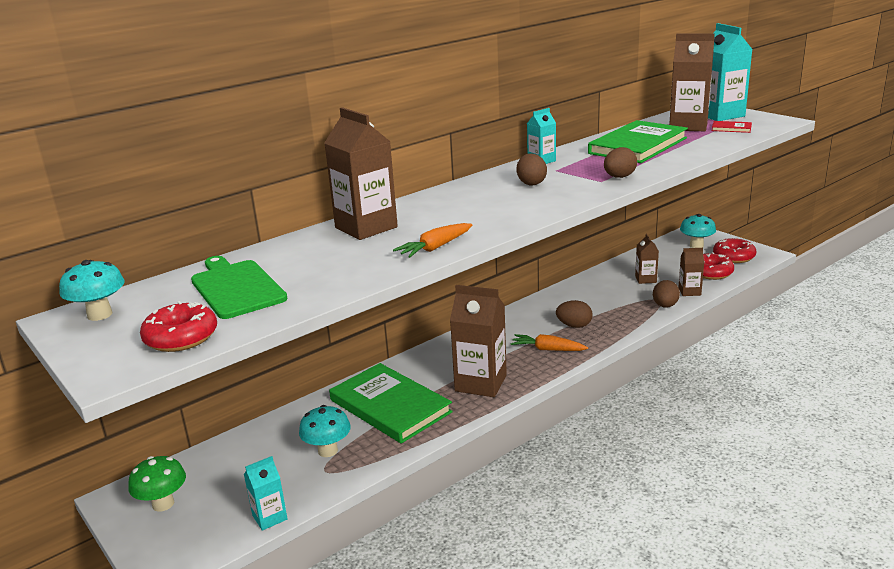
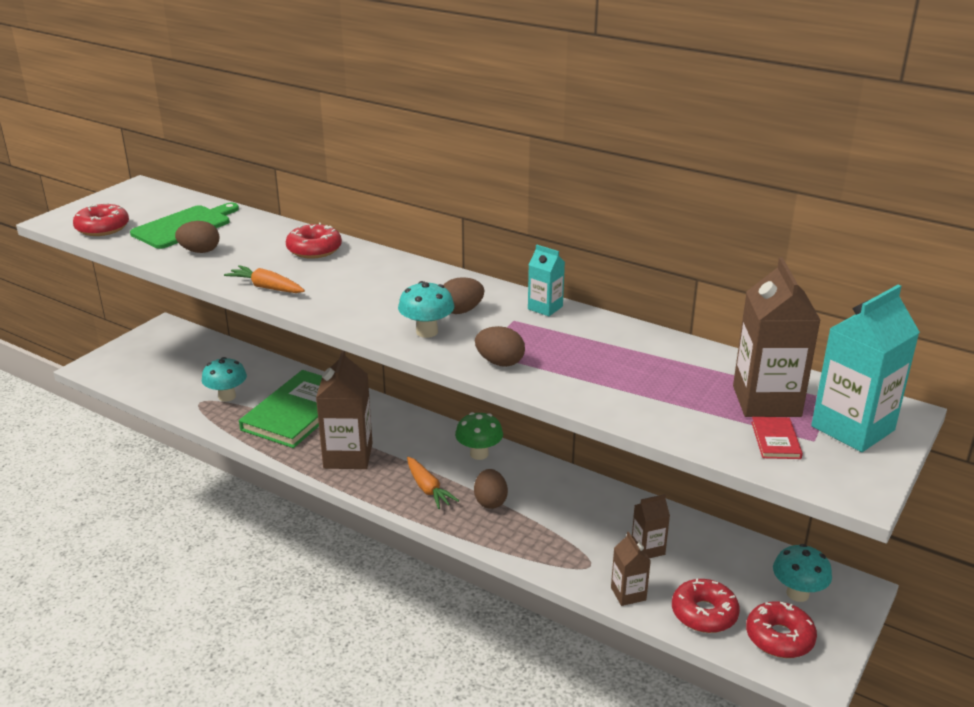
camera: 70 degrees right, 5 degrees up
turquoise mushroom [59,260,124,321] -> turquoise mushroom moved to [398,281,454,338]
green mushroom [128,456,186,512] -> green mushroom moved to [455,412,503,460]
turquoise carton [244,456,288,531] -> none
brown carton [324,107,398,240] -> red donut [286,223,342,259]
orange carrot [510,334,588,351] -> orange carrot turned 150 degrees clockwise [407,457,459,509]
green book [588,120,688,163] -> none
brown egg [653,280,680,308] -> brown egg moved to [175,221,219,253]

